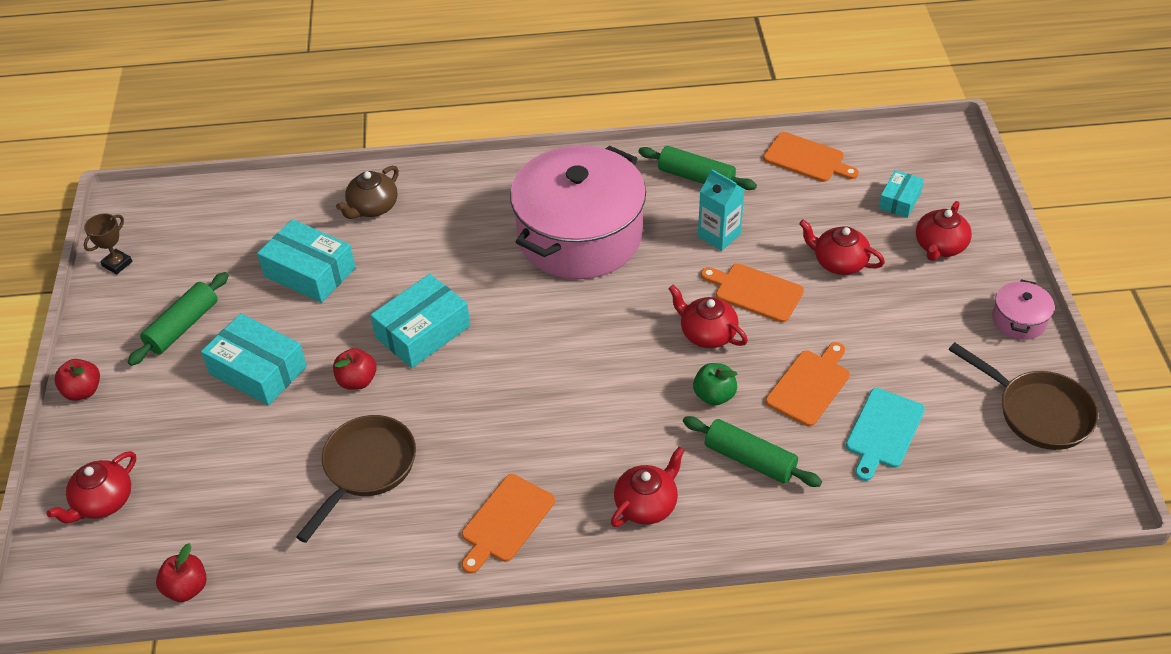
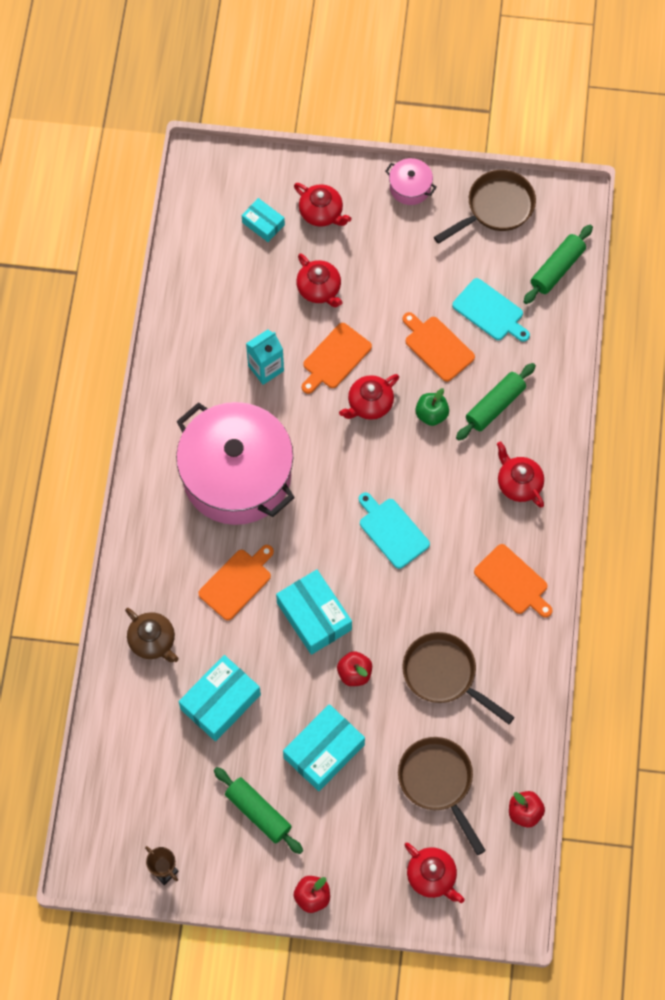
camera: 80 degrees left, 20 degrees up
green rolling pin [638,146,757,190] -> green rolling pin moved to [524,225,593,304]
orange cutting board [763,132,859,182] -> orange cutting board moved to [198,545,274,620]
red teapot [799,219,885,275] -> red teapot turned 75 degrees counterclockwise [296,253,343,307]
none -> turquoise cutting board [359,492,430,569]
none -> brown pan [398,737,486,855]

